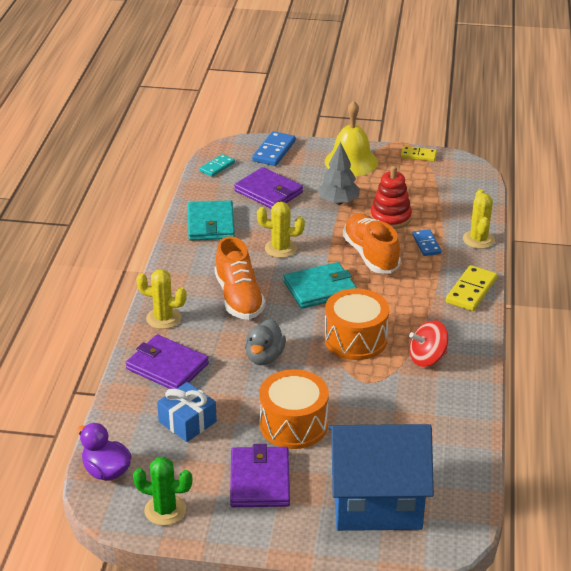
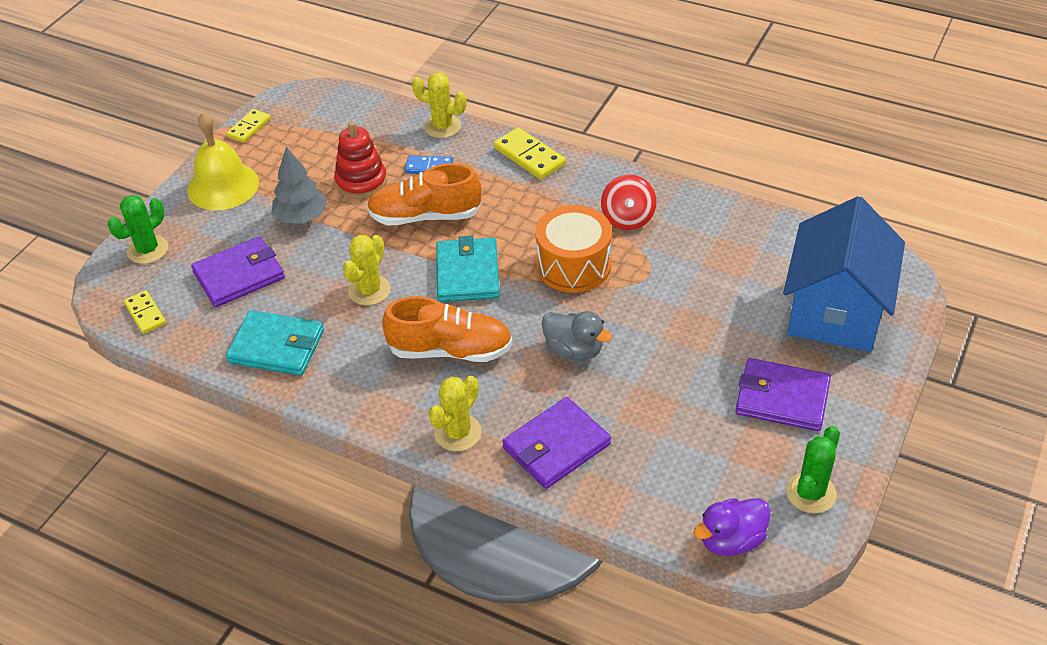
camera: 70 degrees left, 10 degrees up
blue gift [157,382,217,442] -> none
turquoise domino [200,154,235,177] -> yellow domino [124,290,166,334]
blue domino [252,131,296,166] -> green cactus [108,195,168,264]
orange drum [259,369,329,449] -> none

